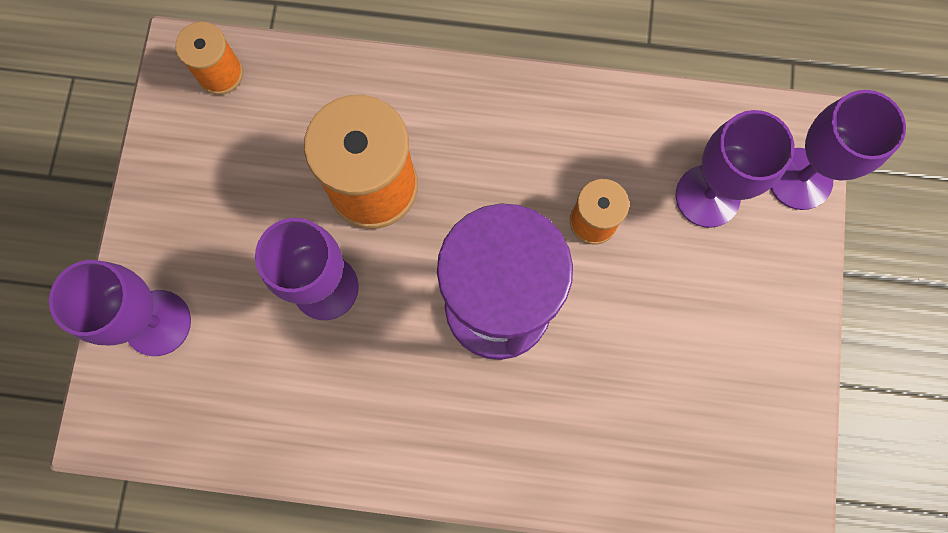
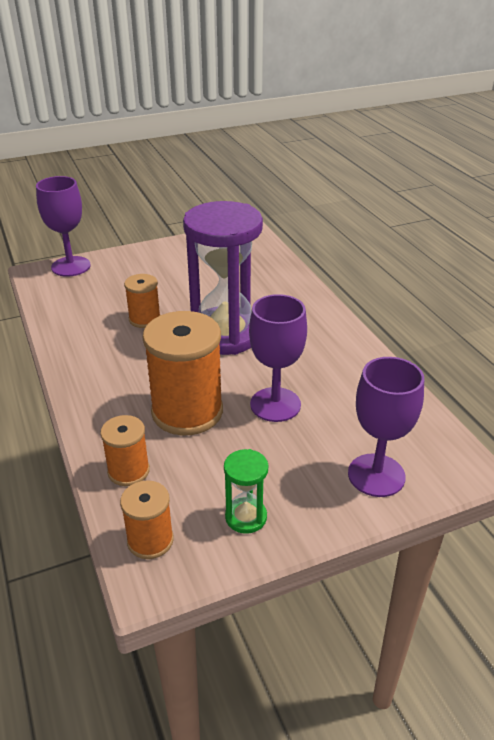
camera: 120 degrees left, 40 degrees down
purple goblet [676,110,795,228] -> none
none -> orange spool [100,415,150,486]
none -> green hourglass [224,449,268,534]

